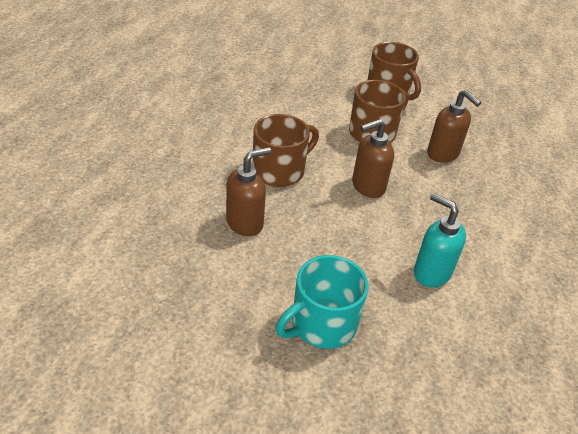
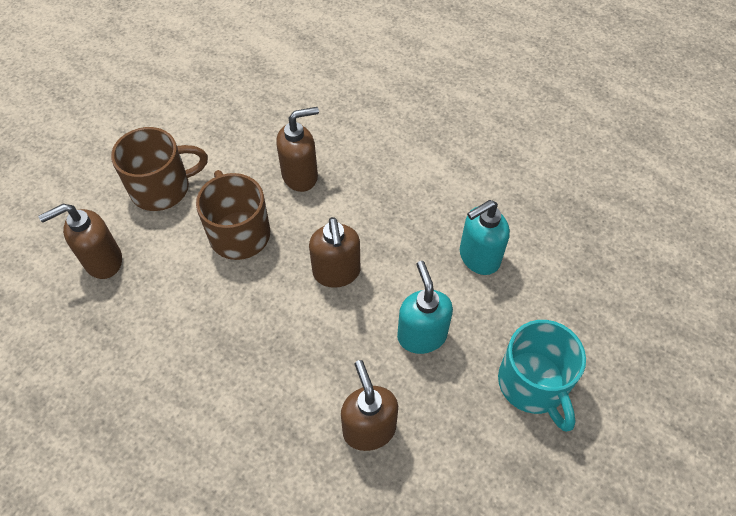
camera: 70 degrees left, 15 degrees up
brown mug [252,114,319,187] -> none
none -> brown soap dispenser [39,204,122,279]
none -> turquoise soap dispenser [397,261,453,354]

